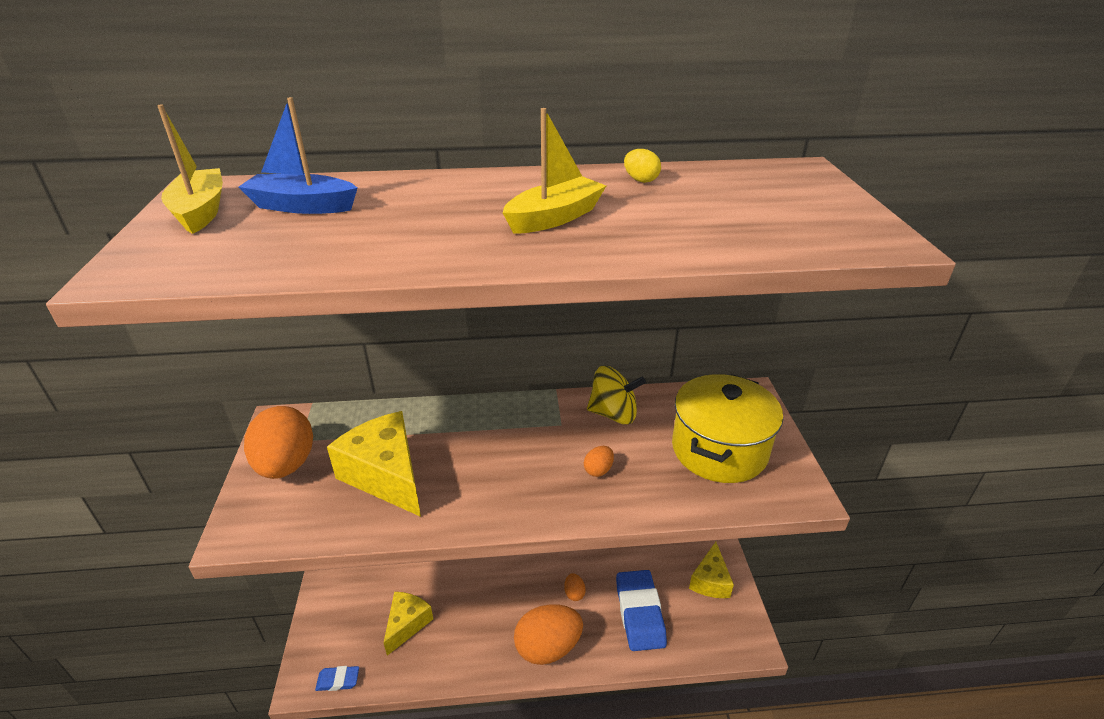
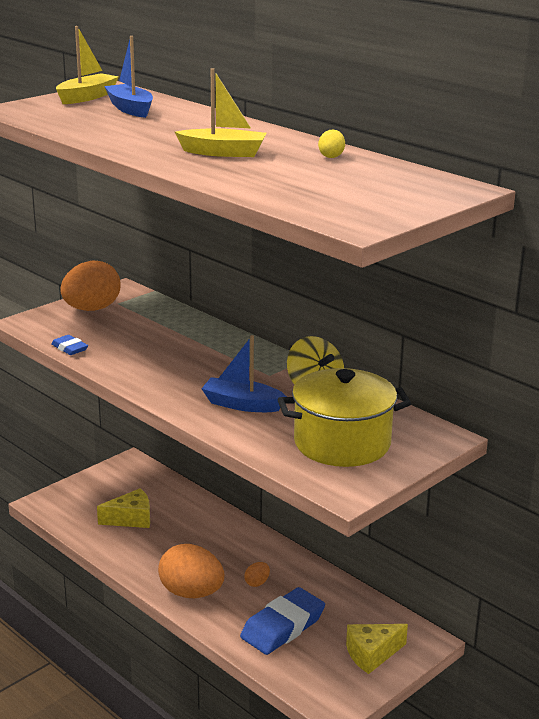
camera: 50 degrees right, 10 degrees down
blue eraser [315,666,359,691] -> blue eraser moved to [51,335,88,355]
yellow cheese [327,411,421,517] -> none
orange egg [584,446,614,477] -> blue boat [202,335,287,412]

